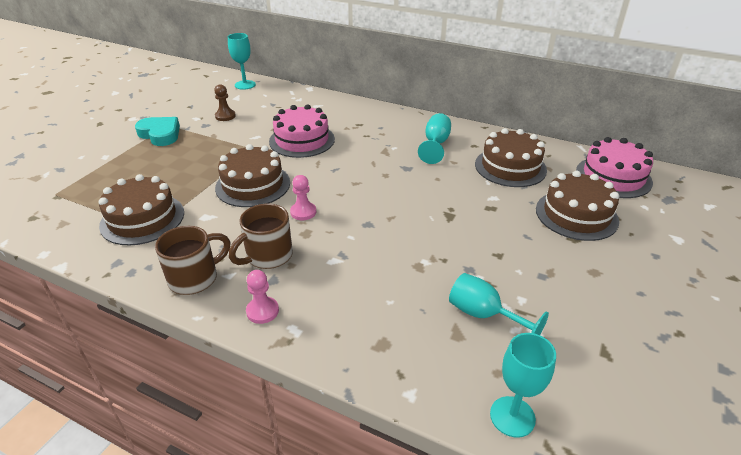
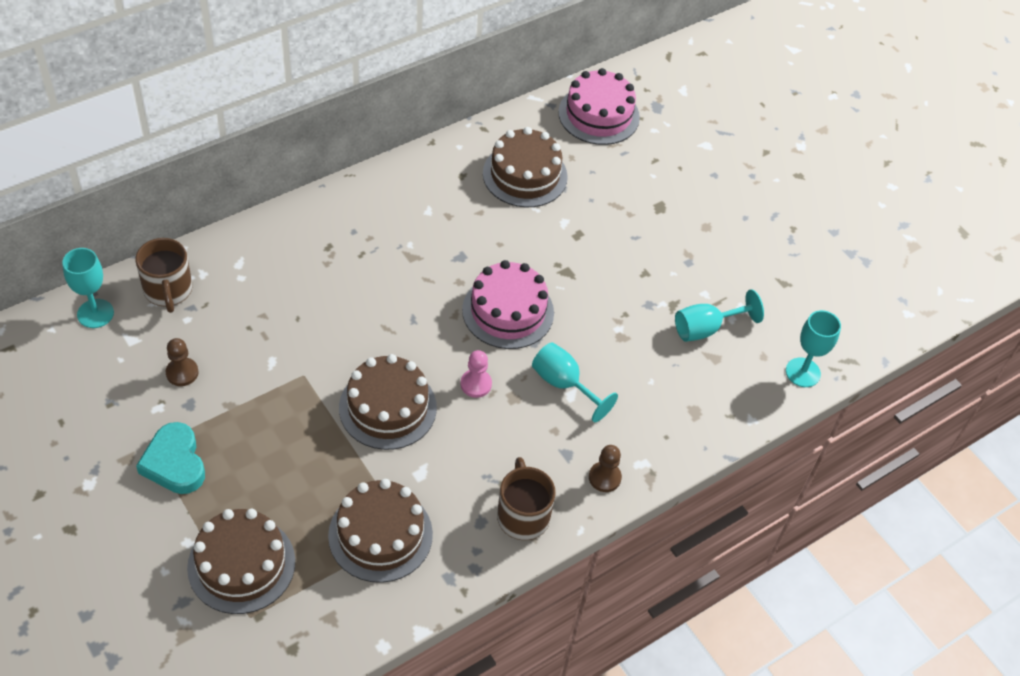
camera: 65 degrees left, 15 degrees up
turquoise heart [135,117,180,146] -> turquoise heart turned 90 degrees counterclockwise [136,422,205,494]
brown mug [229,204,293,269] -> brown mug moved to [135,238,192,313]
pink pawn [246,270,279,324] -> brown pawn [589,445,622,492]
pink cake [269,104,335,158] -> pink cake moved to [462,260,554,349]
turquoise goblet [418,113,451,164] -> turquoise goblet moved to [532,342,618,422]
brown cake [536,171,619,241] -> brown cake moved to [187,509,295,614]

